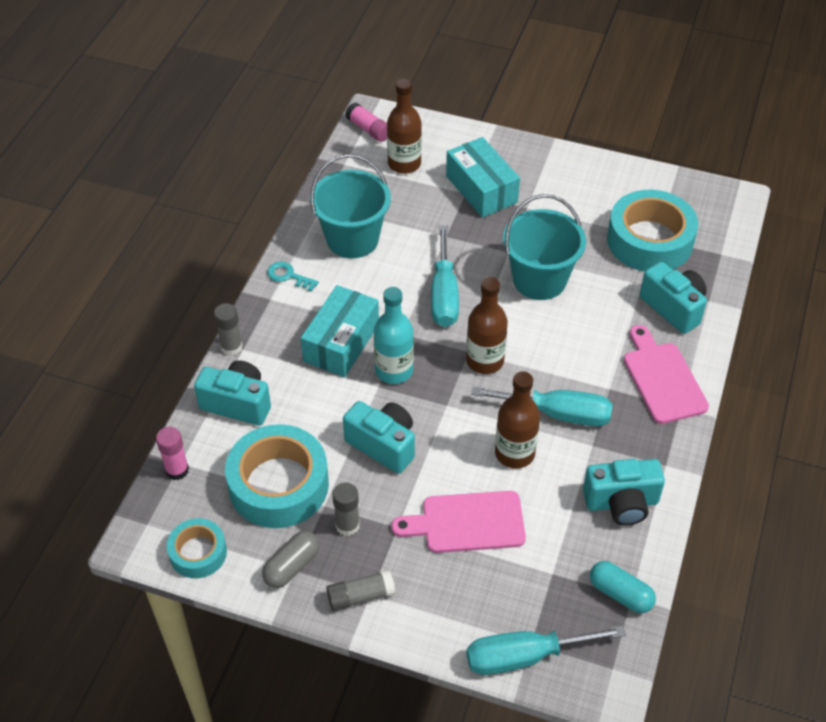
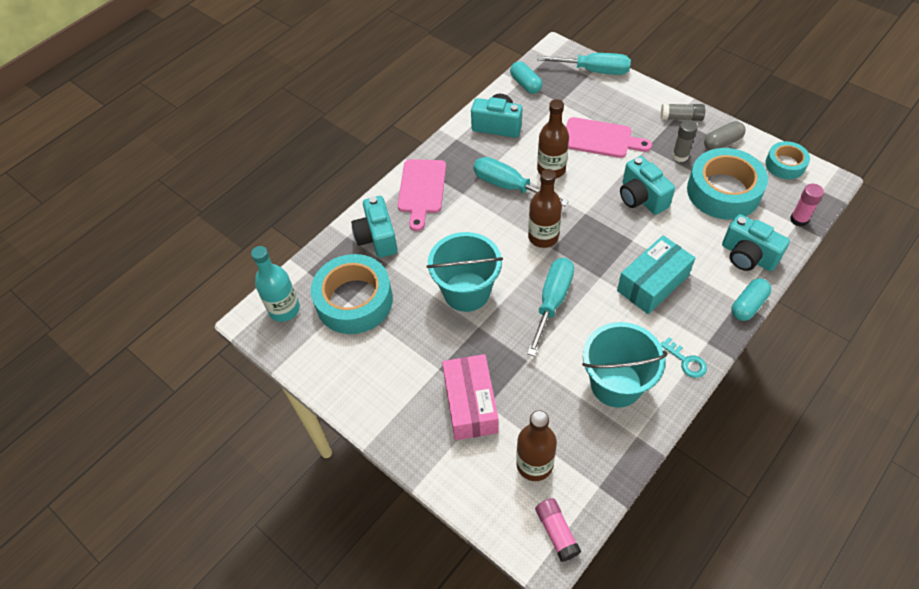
camera: 155 degrees left, 5 degrees up
grey glue stick [214,303,243,356] -> turquoise capsule [731,278,771,321]
turquoise bottle [374,287,414,384] -> turquoise bottle moved to [251,246,300,322]
turquoise box [446,137,520,218] -> pink box [442,354,499,440]

